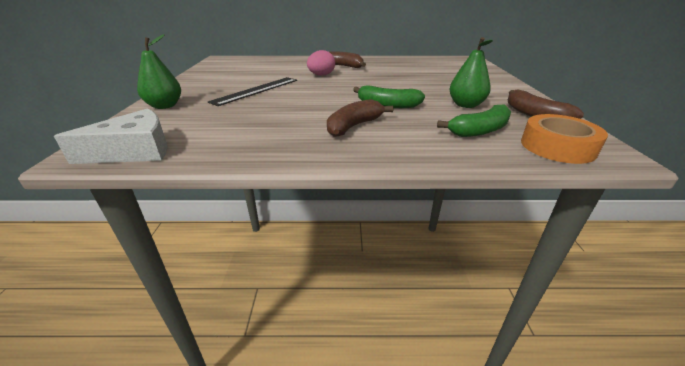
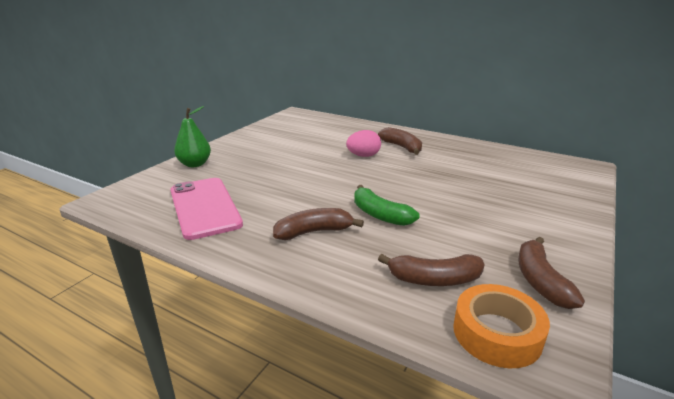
camera: 30 degrees right, 5 degrees down
white cheese [54,108,168,164] -> none
black ruler [208,77,297,106] -> none
green banana [437,104,511,137] -> brown banana [378,254,485,286]
green pear [449,37,493,108] -> none
none -> pink phone [170,178,243,240]

